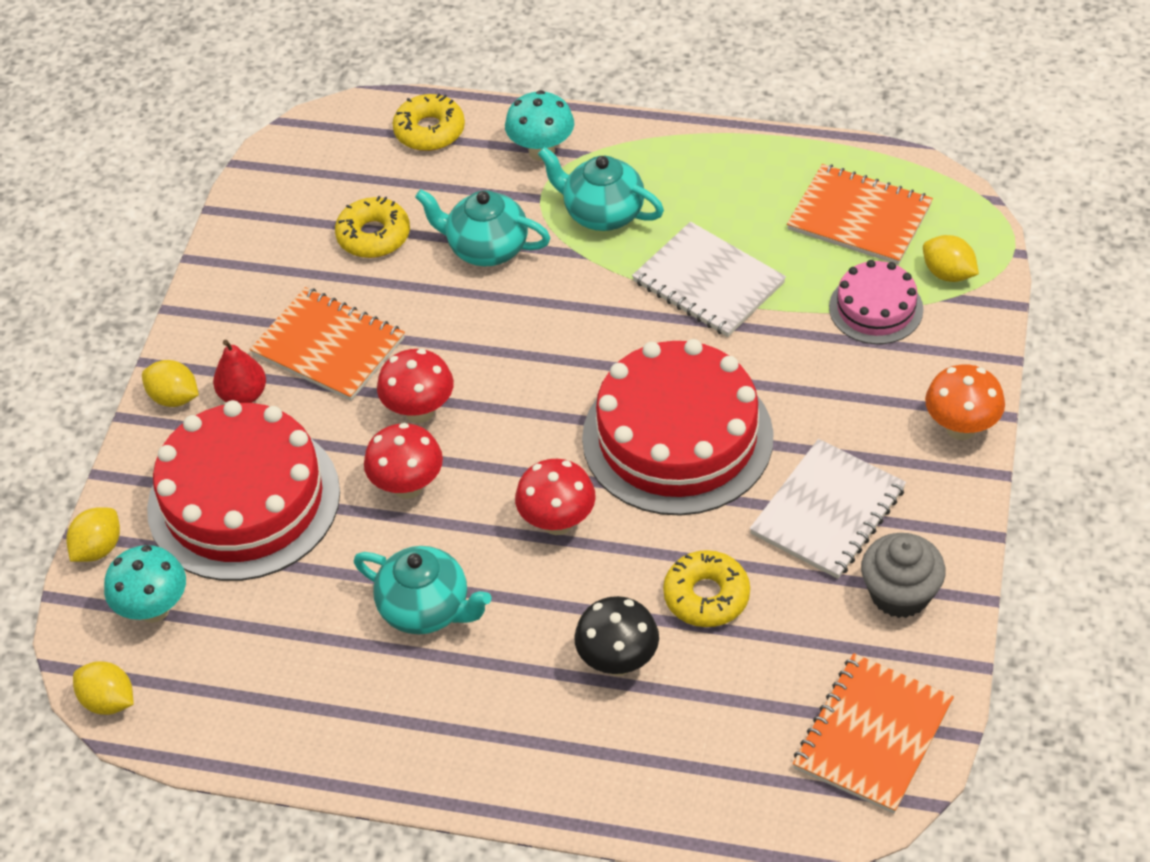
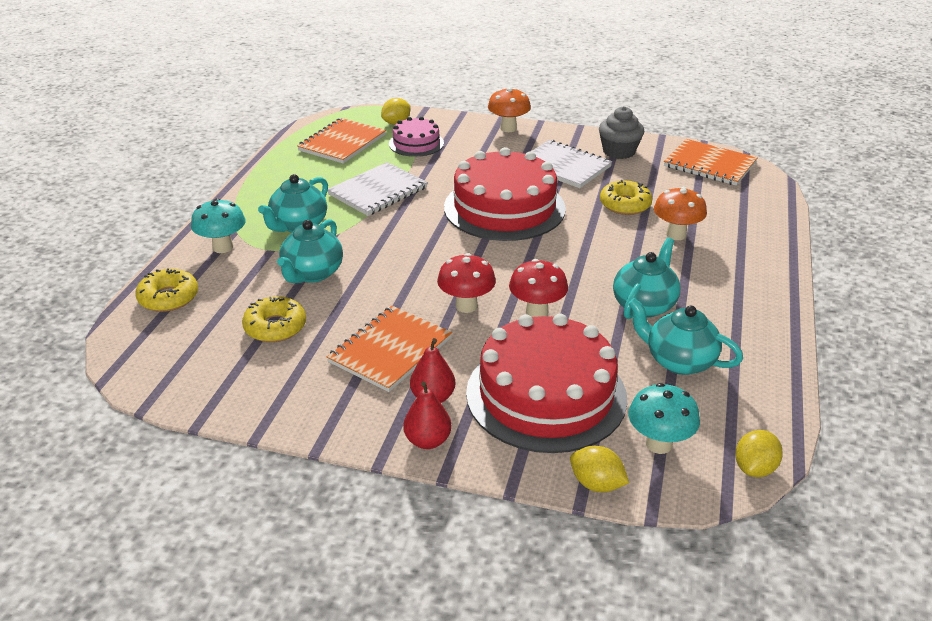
camera: 90 degrees left, 15 degrees down
yellow lemon [142,360,199,407] -> red pear [403,381,452,449]
red mushroom [515,459,596,535] -> none
black mushroom [574,596,659,676] -> orange mushroom [654,187,707,240]
none -> turquoise teapot [628,298,743,375]

